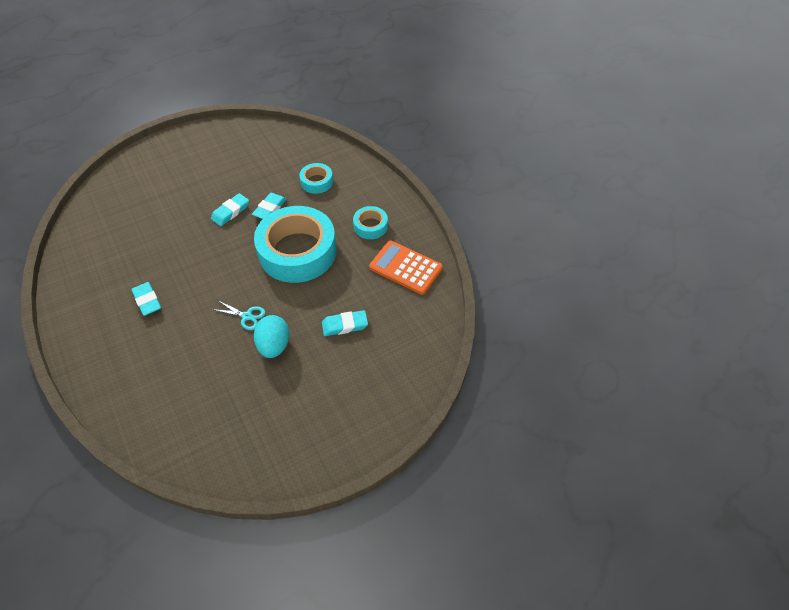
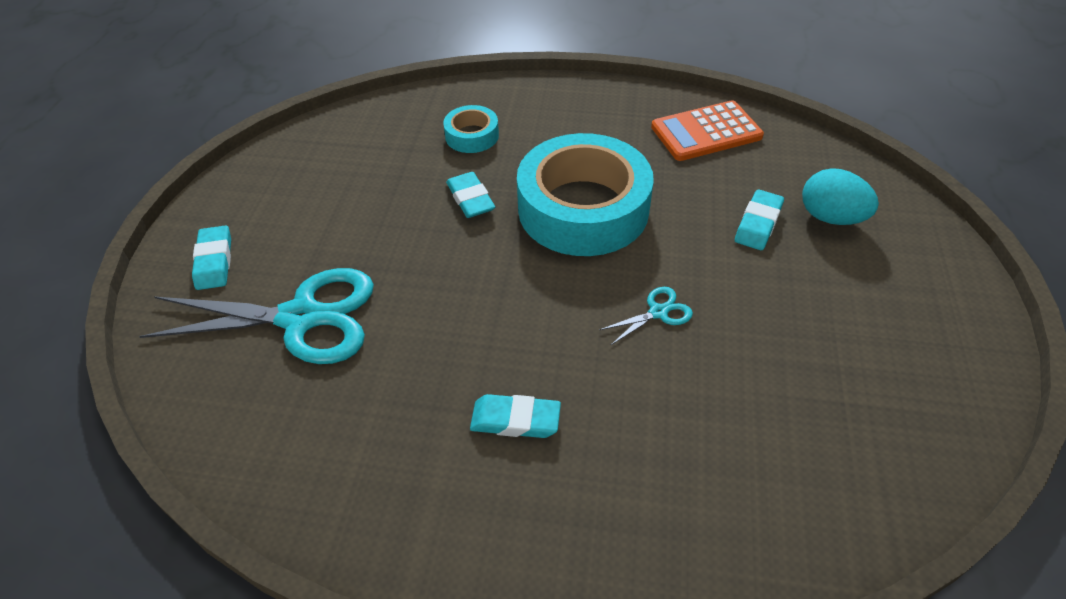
camera: 50 degrees left, 5 degrees down
turquoise eraser [211,193,249,226] -> turquoise eraser moved to [192,225,231,290]
turquoise egg [254,315,290,358] -> turquoise egg moved to [802,168,879,225]
turquoise tape [353,206,388,239] -> none
none -> turquoise scissors [139,268,374,364]

